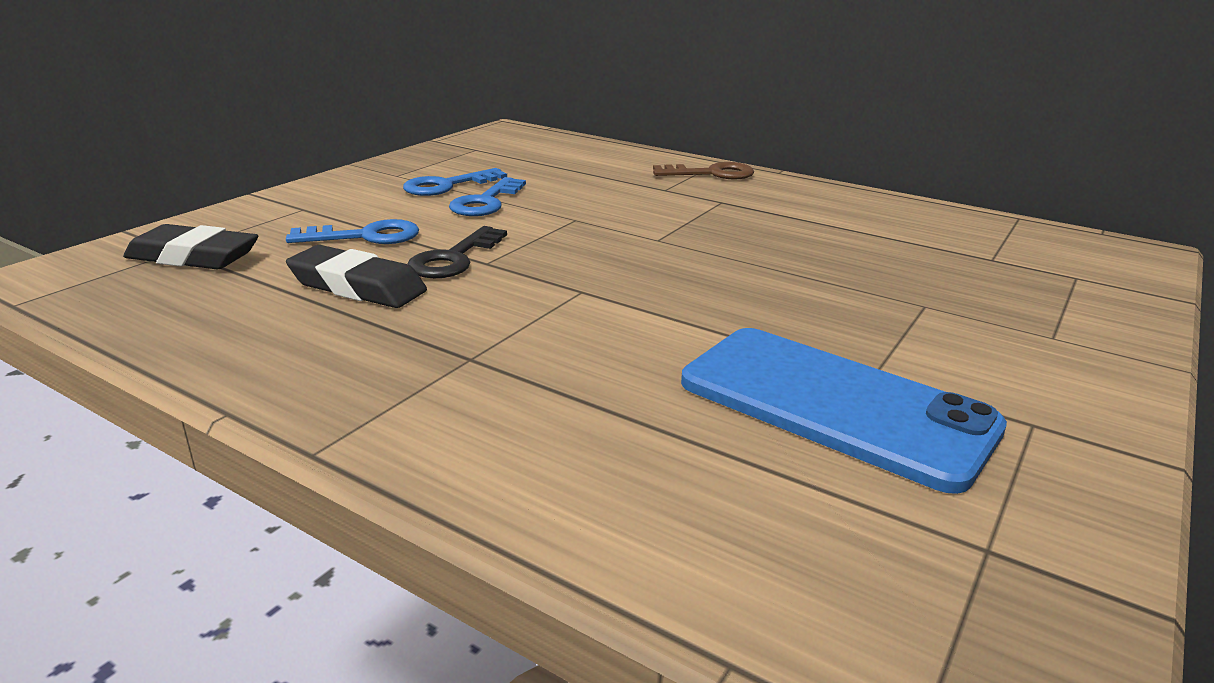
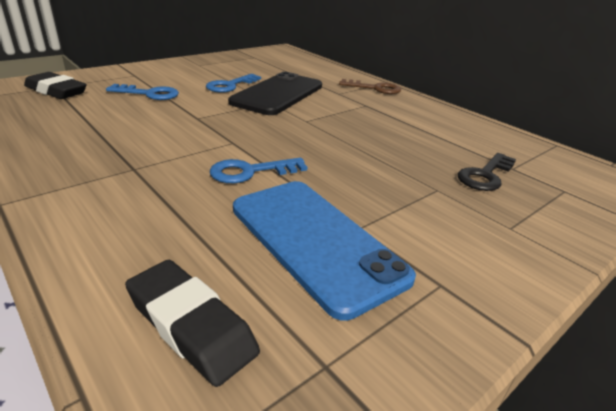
camera: 15 degrees right, 5 degrees up
black eraser [286,245,427,308] -> black eraser moved to [125,260,260,387]
blue key [403,168,507,196] -> blue key moved to [210,158,307,183]
black key [408,226,507,278] -> black key moved to [458,153,516,191]
none -> black phone [228,72,322,115]

